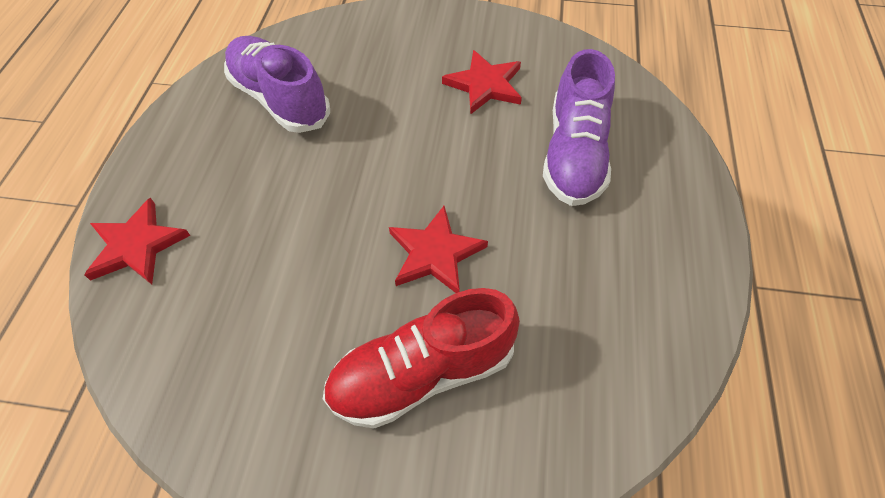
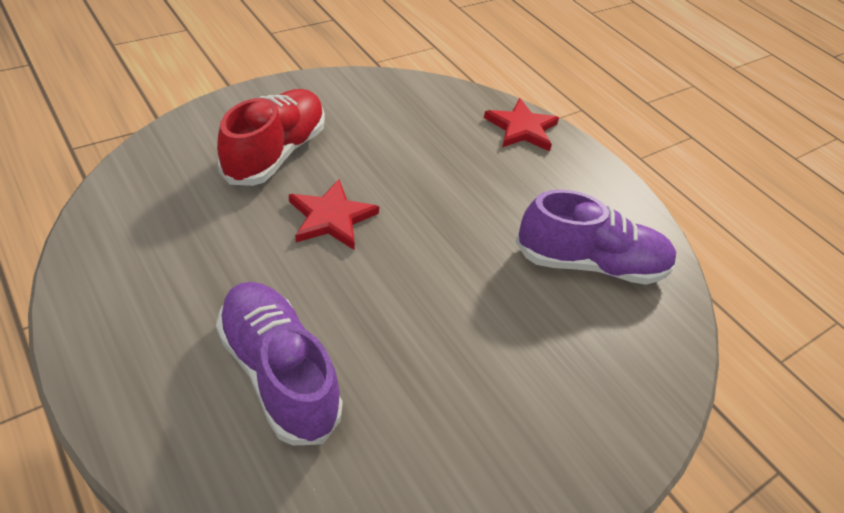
camera: 130 degrees right, 10 degrees down
red star [442,50,522,115] -> none

